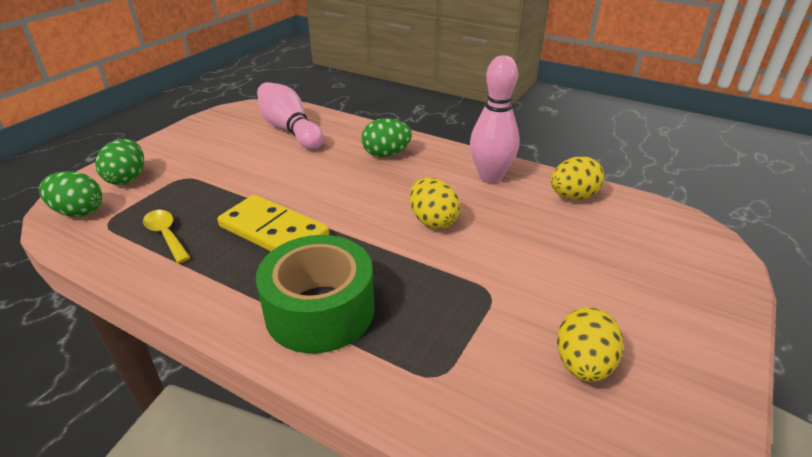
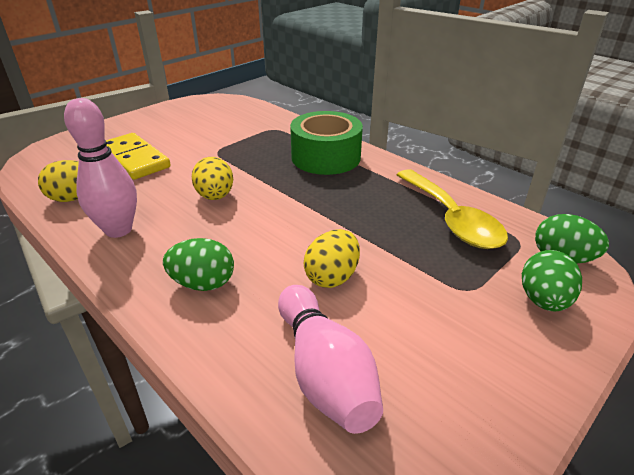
camera: 165 degrees left, 0 degrees up
yellow spoon [143,210,191,263] -> yellow spoon [397,169,508,249], size x1.90
yellow domino [218,195,329,251] -> yellow domino moved to [106,133,171,180]
yellow egg [557,307,623,382] -> yellow egg moved to [304,229,360,288]

